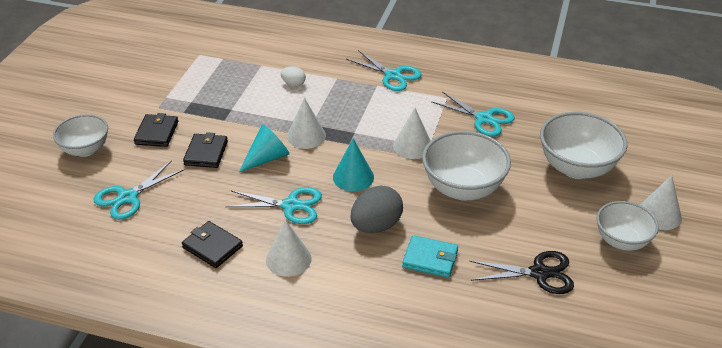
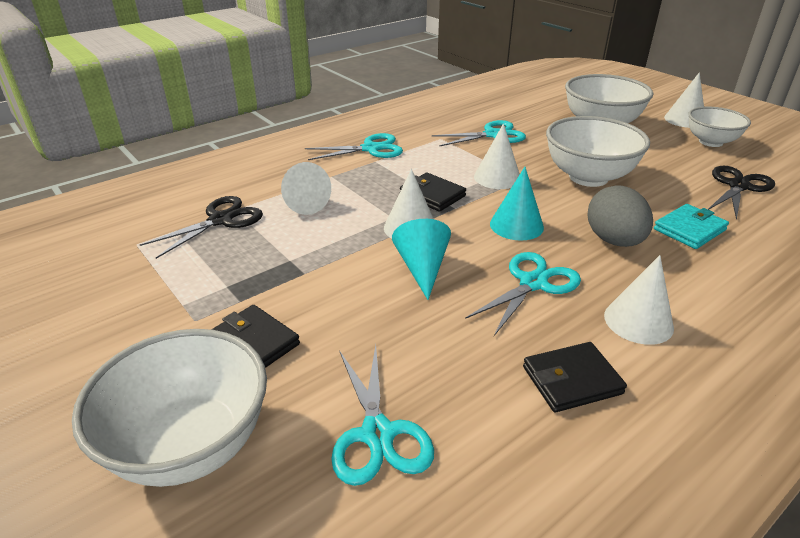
camera: 55 degrees left, 5 degrees down
white bowl [53,114,108,157] -> white bowl [72,329,267,487], size x1.54
black wallet [183,132,228,168] -> black wallet moved to [400,173,466,212]
white egg [281,66,306,87] -> white cone [281,162,331,215]
none -> black scissors [140,196,263,259]

